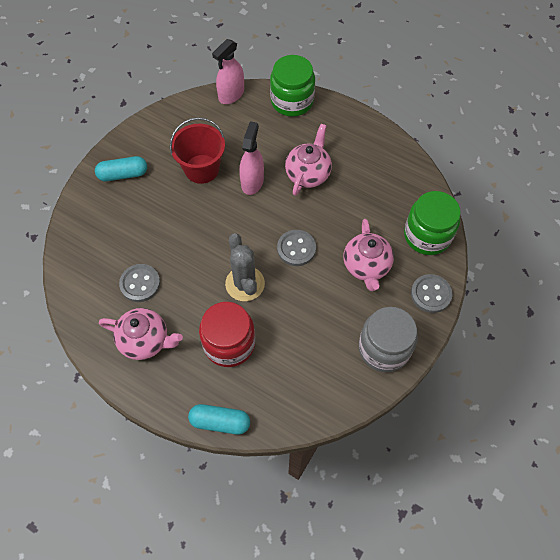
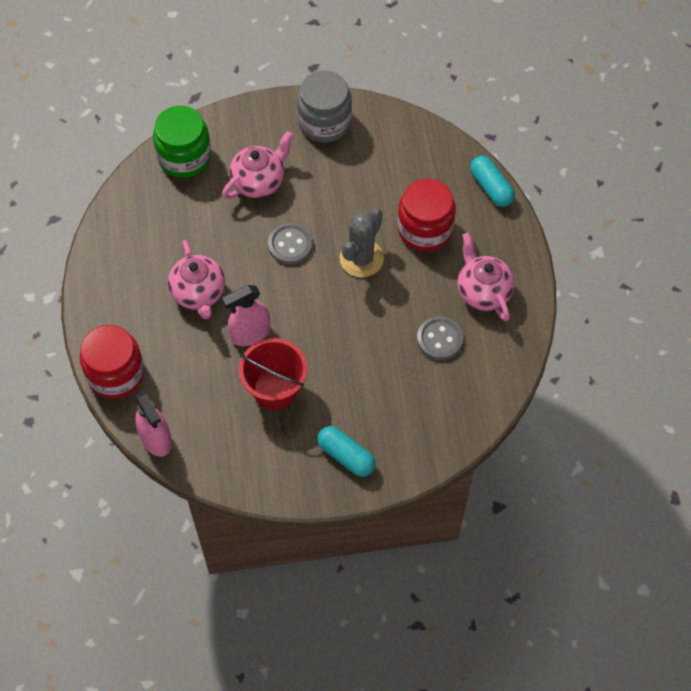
camera: 130 degrees left, 0 degrees up
pink spray bottle [212,39,244,104] -> pink spray bottle turned 60 degrees clockwise [135,390,172,457]
green jar [270,55,315,117] -> red jar [80,325,145,399]
pink teapot [285,124,332,196] -> pink teapot turned 90 degrees counterclockwise [168,240,225,319]
grey button [411,274,452,313] -> none

